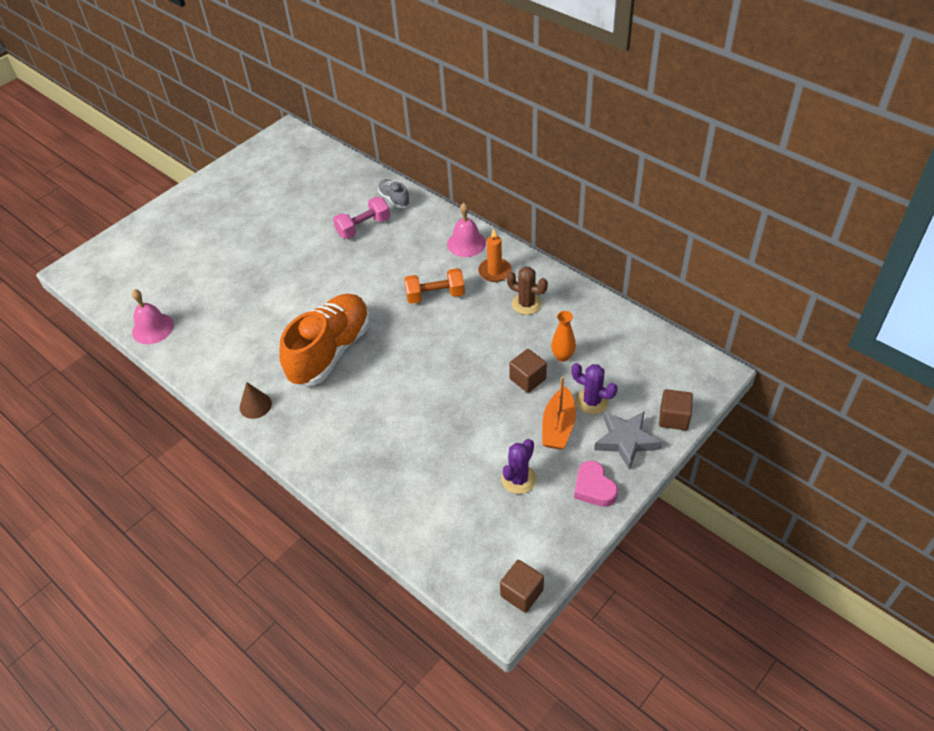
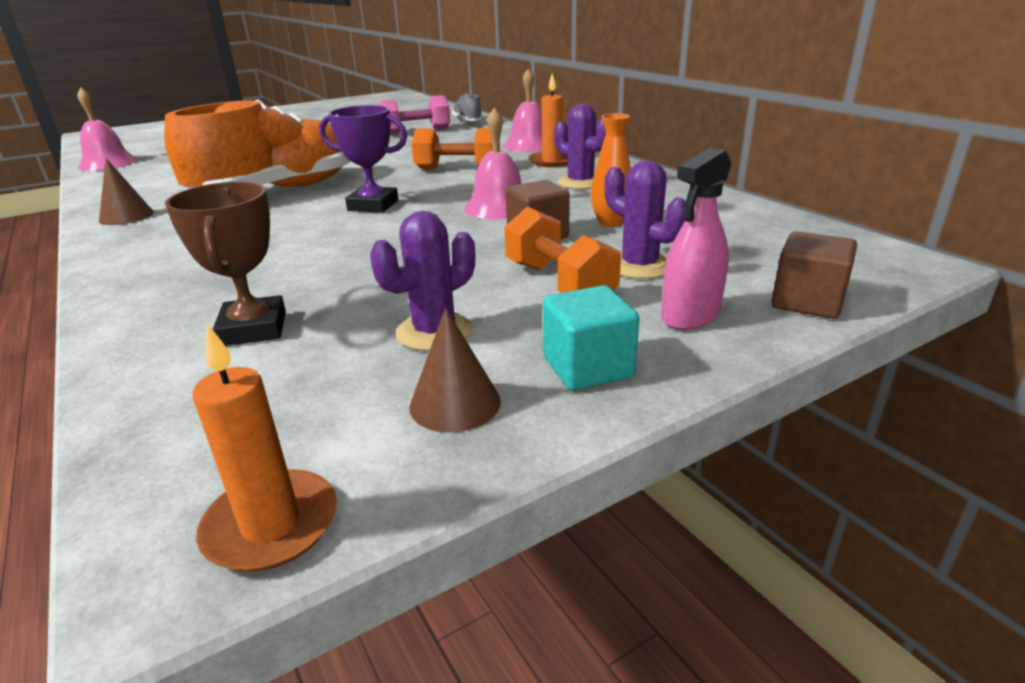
camera: 15 degrees right, 20 degrees down
brown cube [500,560,544,613] -> orange candle [192,324,337,572]
brown cactus [506,267,548,315] -> purple cactus [554,104,606,189]
orange boat [542,376,576,450] -> orange dumbbell [504,206,621,293]
pink heart [574,461,618,507] -> turquoise cube [543,285,640,391]
grey star [594,411,662,470] -> pink spray bottle [661,148,731,330]
none -> brown trophy [165,182,286,346]
none -> purple trophy [319,105,407,213]
none -> brown cone [409,308,501,432]
none -> pink bell [464,108,522,220]

